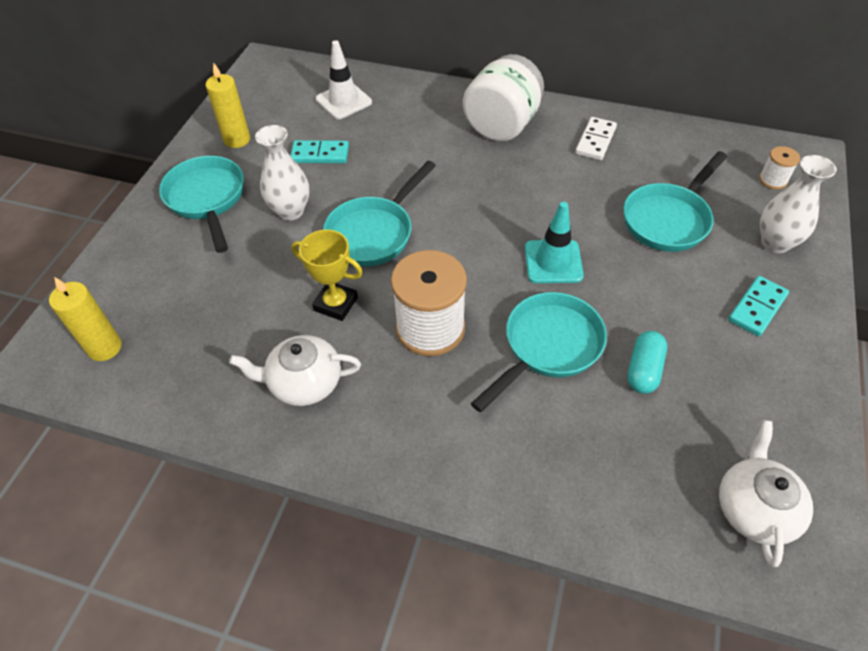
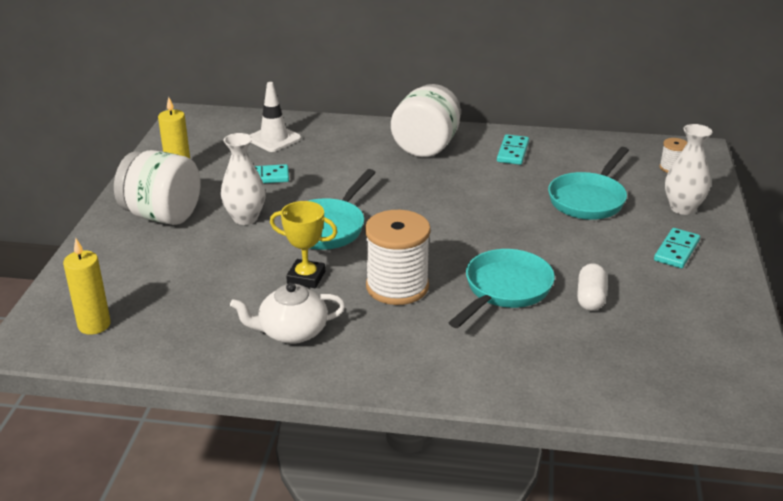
camera: 10 degrees left, 20 degrees down
turquoise pan [159,156,244,253] -> white jar [114,150,200,225]
turquoise traffic cone [525,202,584,283] -> none
white domino [575,117,617,160] -> turquoise domino [497,134,529,165]
turquoise capsule [627,331,667,394] -> white capsule [577,263,607,311]
white teapot [719,420,813,567] -> none

